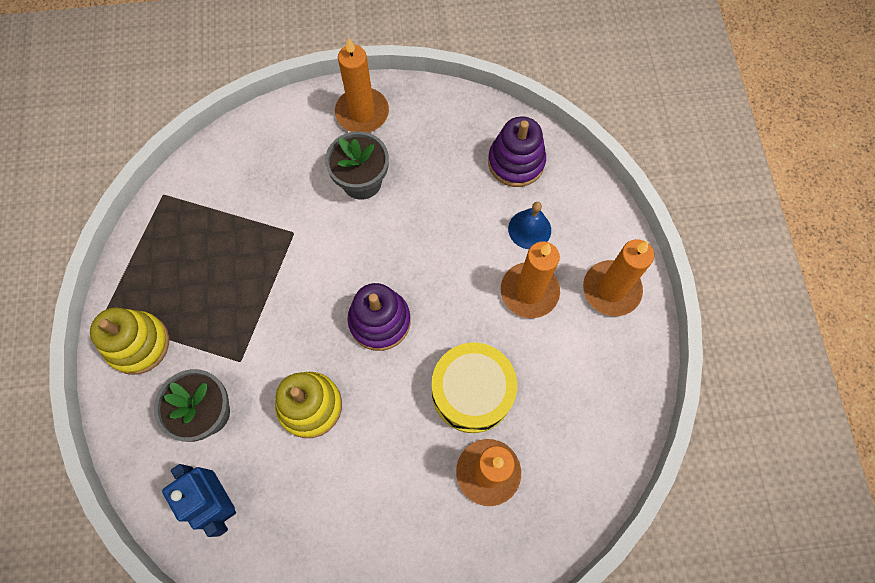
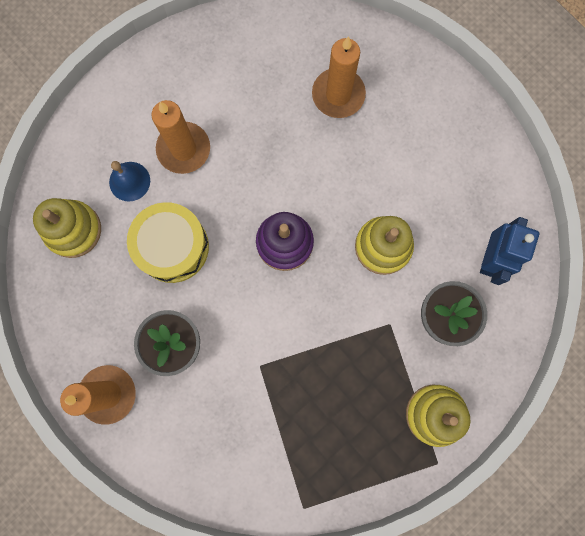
camera: 125 degrees left, 10 degrees up
yellow drum [432,342,517,433] -> yellow drum moved to [127,202,209,283]
purple stacking toy [488,116,546,187] -> yellow stacking toy [33,198,101,258]
orange candle [583,239,654,316] -> none

